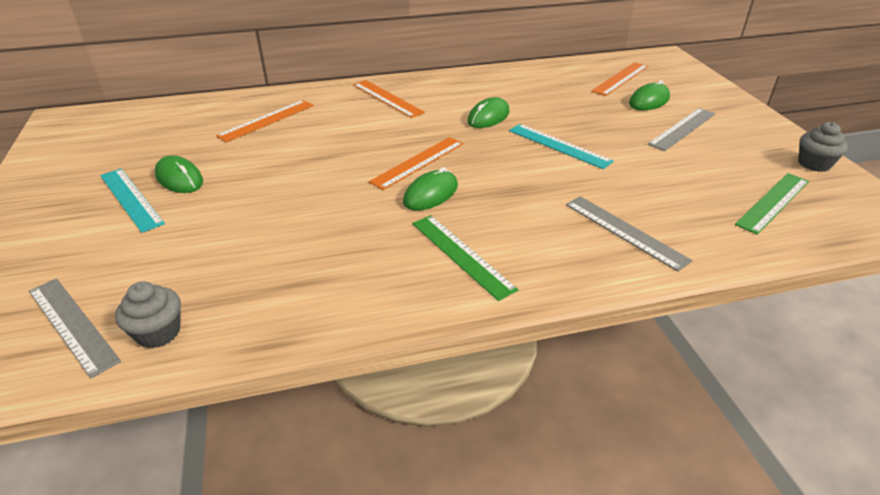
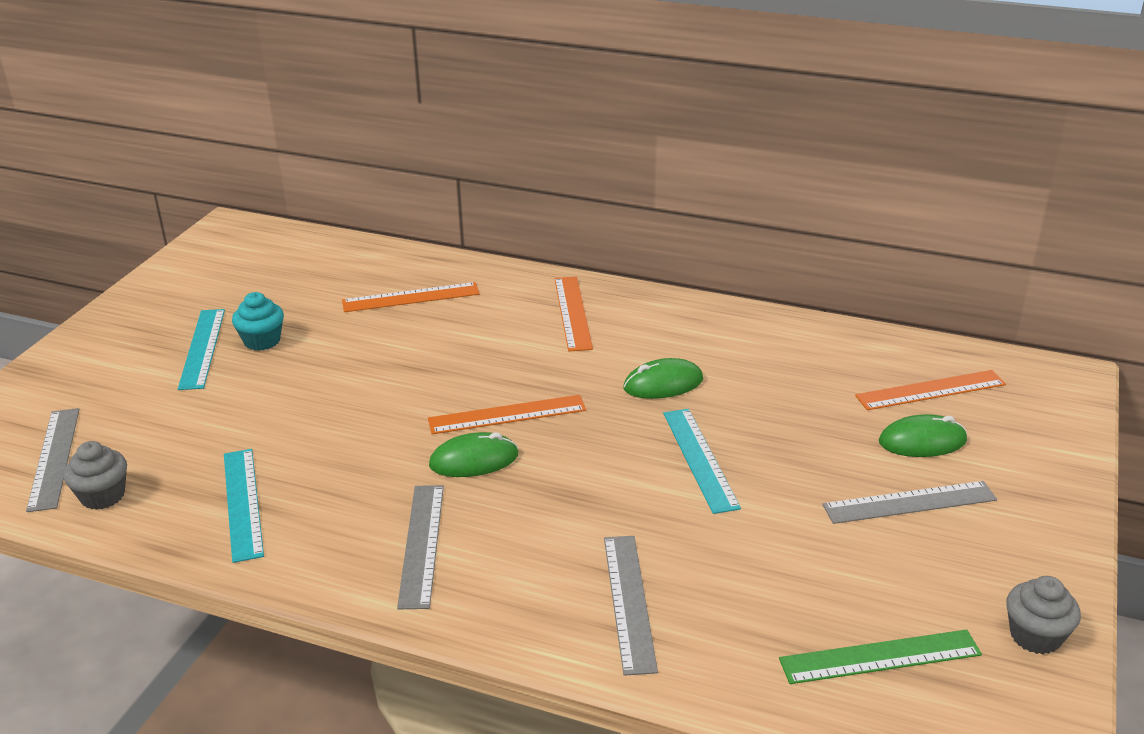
camera: 35 degrees right, 5 degrees down
green mouse [155,155,203,193] -> turquoise cupcake [232,292,284,351]
green ruler [412,215,519,301] -> grey ruler [397,485,444,609]
none -> turquoise ruler [224,449,264,563]

